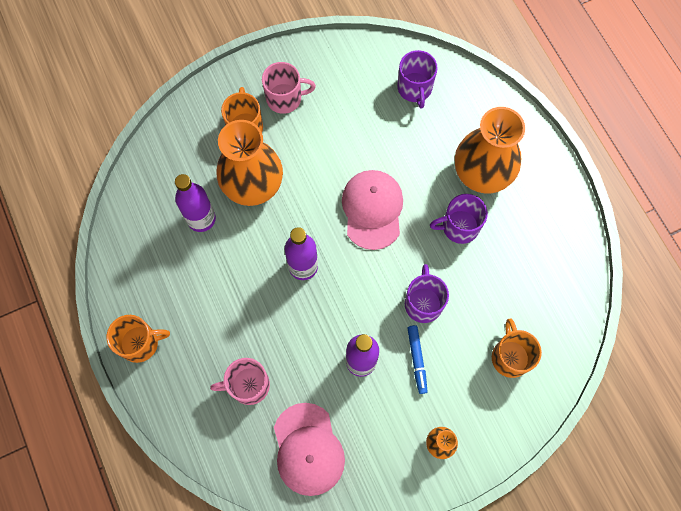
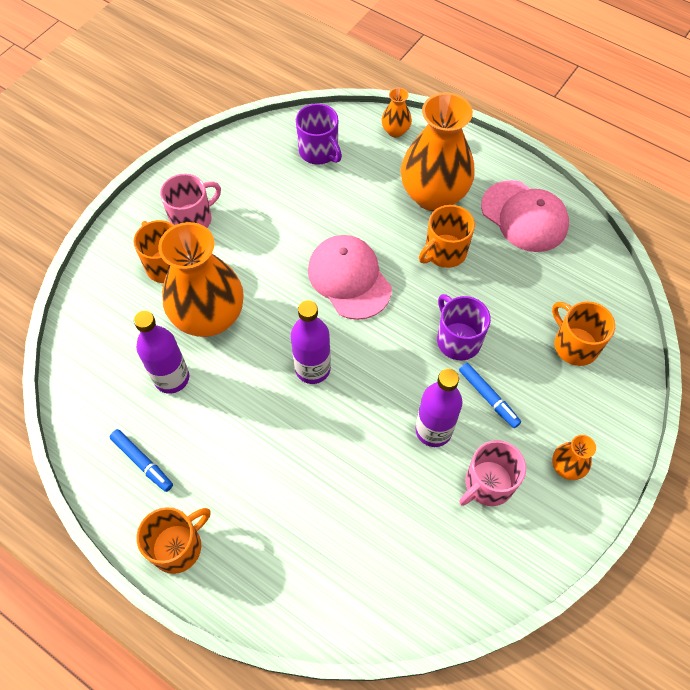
camera: 30 degrees left, 10 degrees down
pink mug [210,358,270,405] -> pink mug moved to [459,440,526,506]
pink cap [274,403,345,496] -> pink cap moved to [481,180,569,252]
purple mug [430,194,488,244] -> orange mug [419,205,475,268]
none -> blue marker [110,429,173,492]
none -> orange vase [381,88,412,137]

